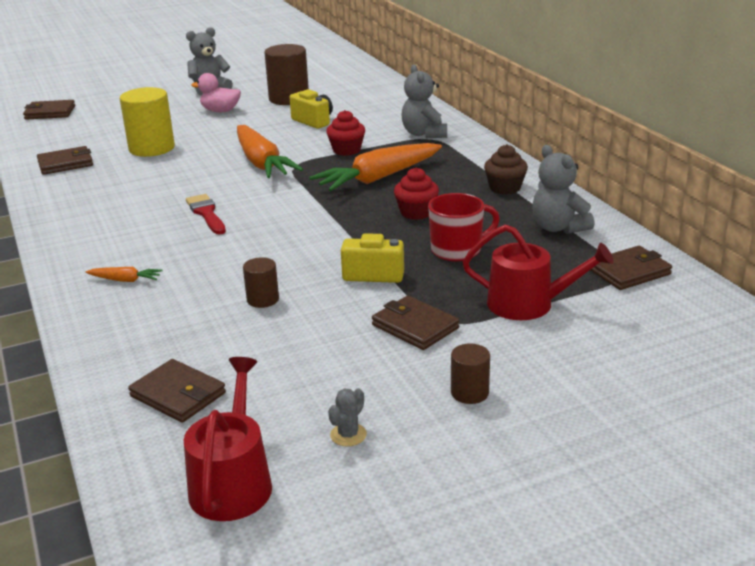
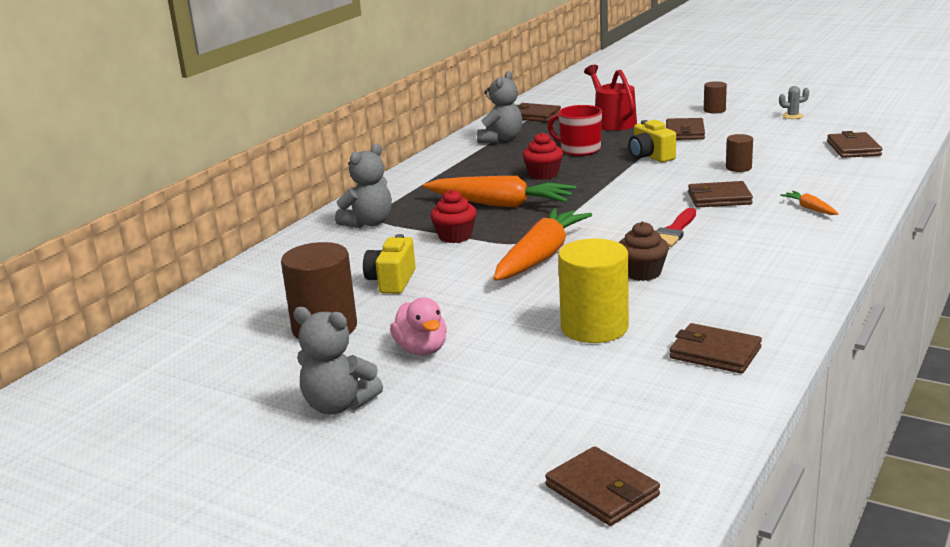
camera: 125 degrees left, 5 degrees down
red watering can [184,357,272,521] -> none
brown cupcake [484,144,528,195] -> brown cupcake moved to [619,221,669,281]
none -> brown wallet [688,181,753,208]

